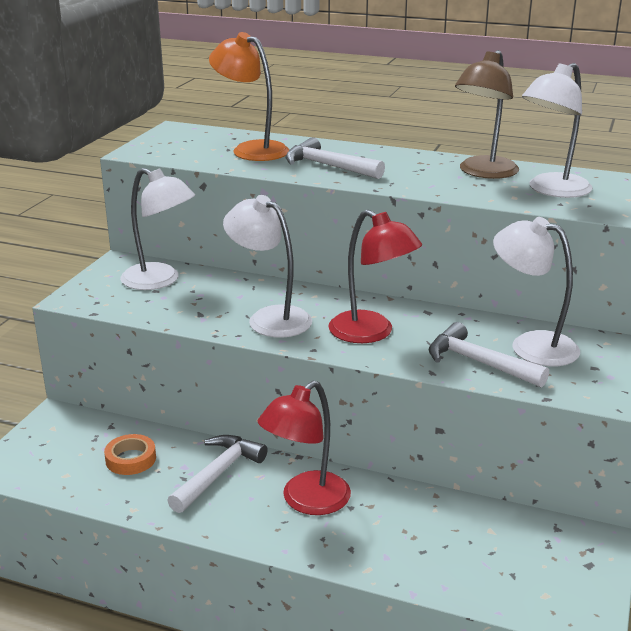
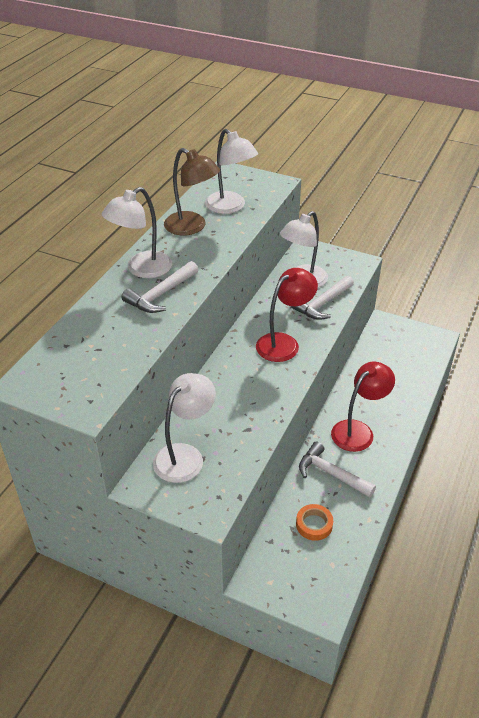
camera: 85 degrees left, 15 degrees up
orange lamp [209,32,289,161] -> none
white lamp [223,195,312,338] -> white lamp moved to [102,187,172,278]
red lamp [258,381,351,515] -> red lamp turned 90 degrees counterclockwise [331,362,395,452]

